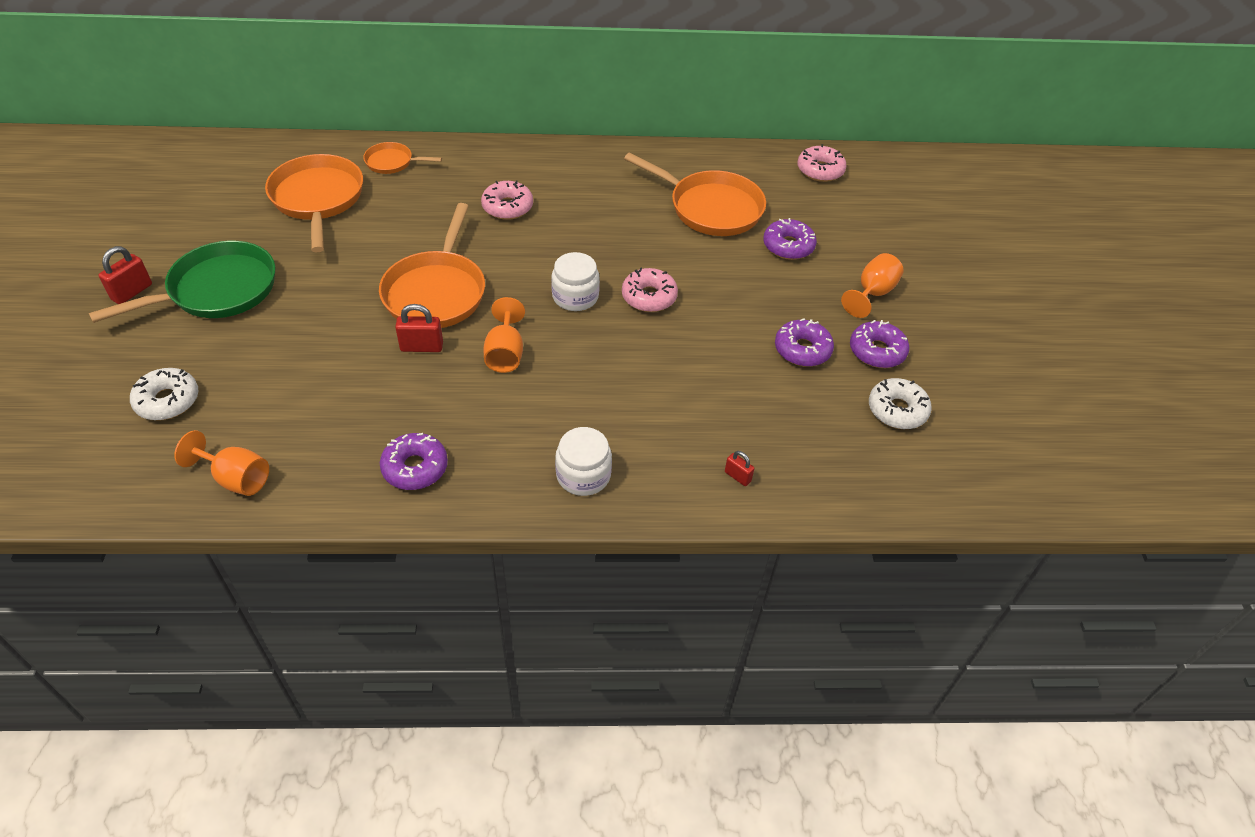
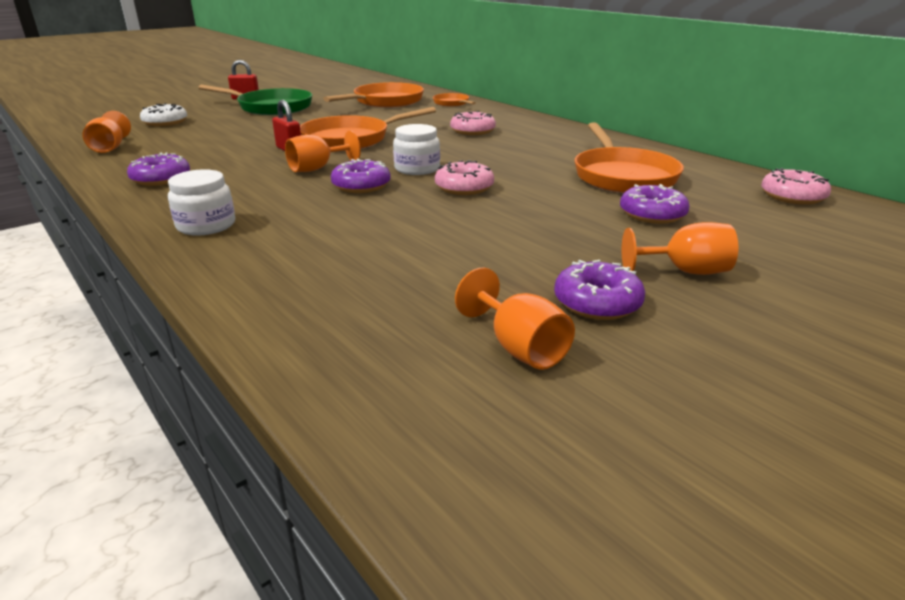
camera: 55 degrees right, 20 degrees down
red padlock [725,451,755,486] -> none
purple donut [775,319,834,367] -> purple donut moved to [331,159,391,193]
white donut [869,378,932,429] -> orange goblet [455,268,575,370]

